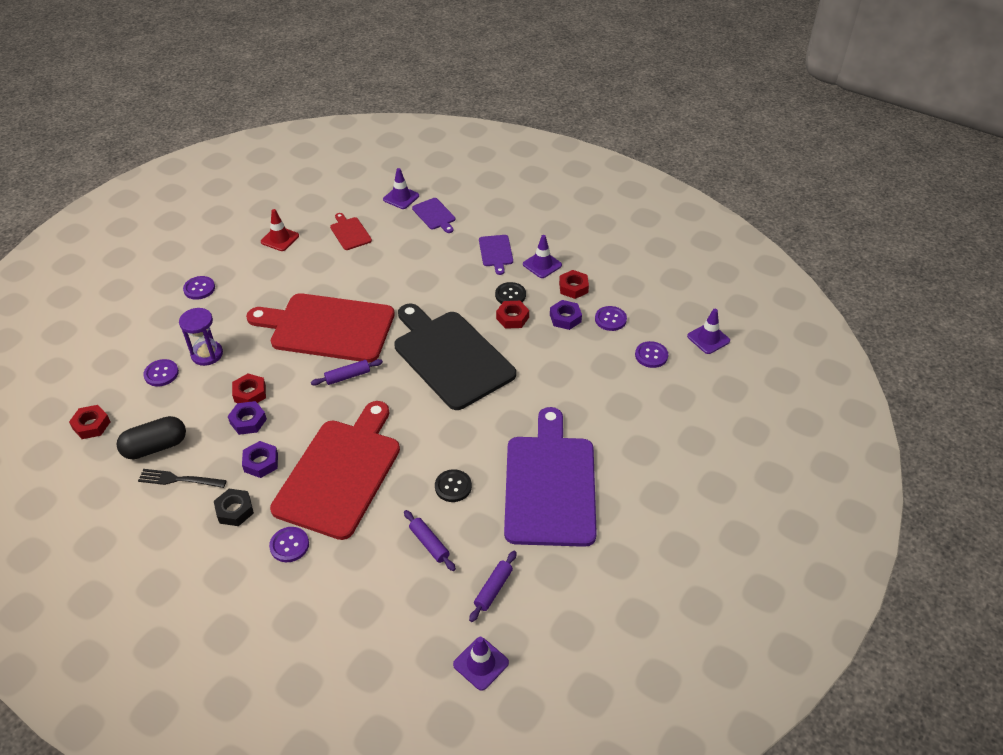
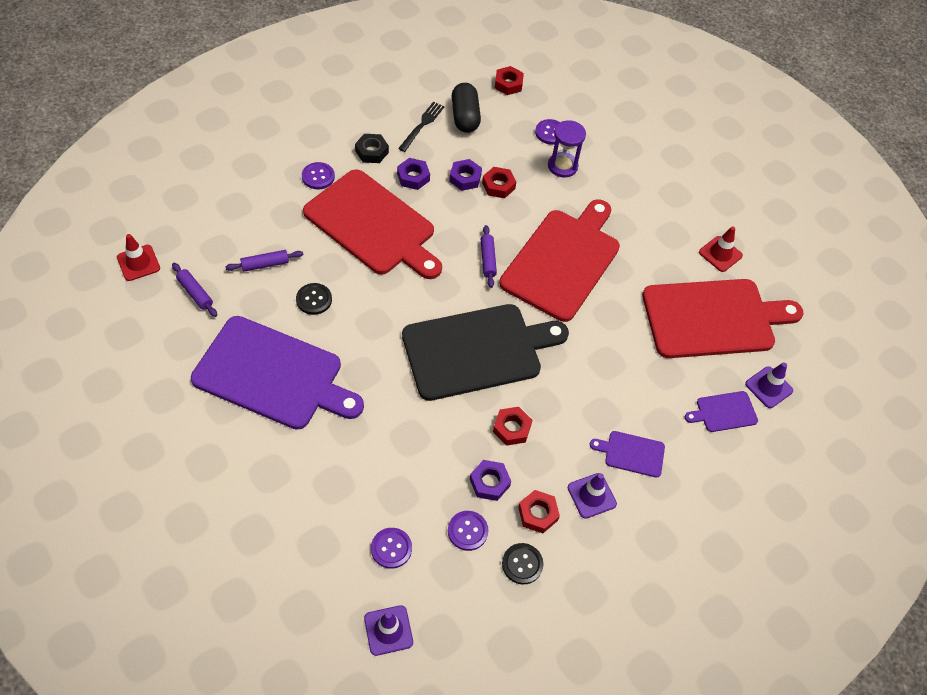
camera: 105 degrees right, 10 degrees up
purple button [183,276,215,300] -> none
red cutting board [330,213,372,250] -> red cutting board [642,279,804,358], size x2.34
purple traffic cone [453,637,509,691] -> red traffic cone [117,234,160,281]
black button [495,282,526,304] -> black button moved to [502,543,543,584]

